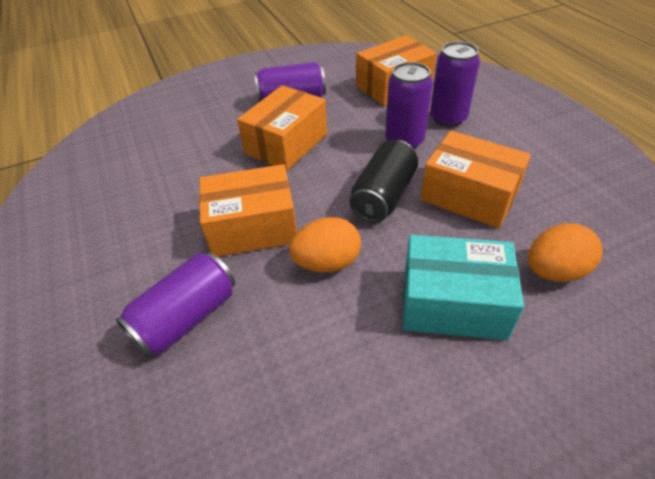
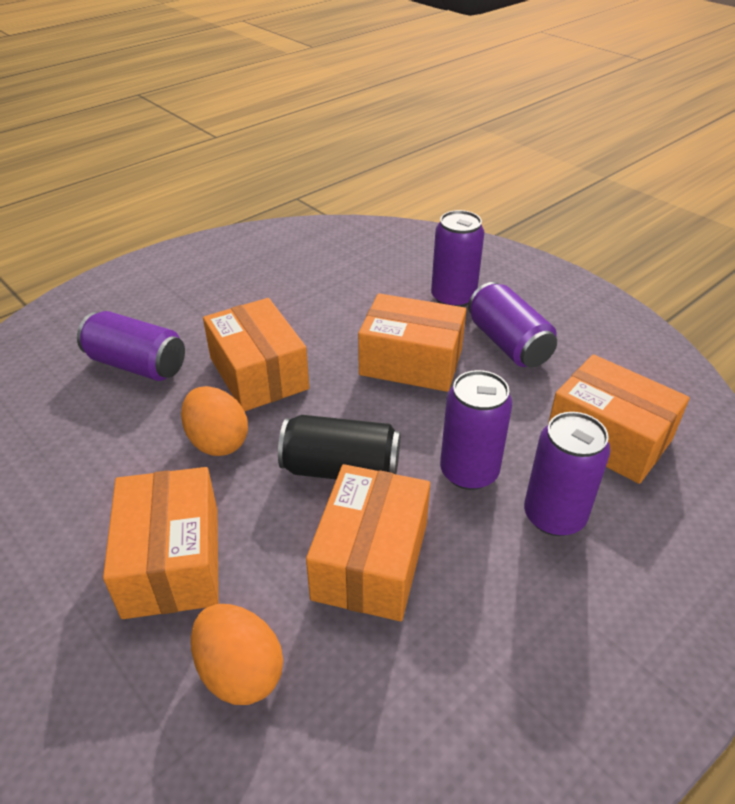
camera: 70 degrees right, 5 degrees down
turquoise box [403,235,524,341] -> orange box [103,467,219,619]
none -> purple can [431,210,484,307]

